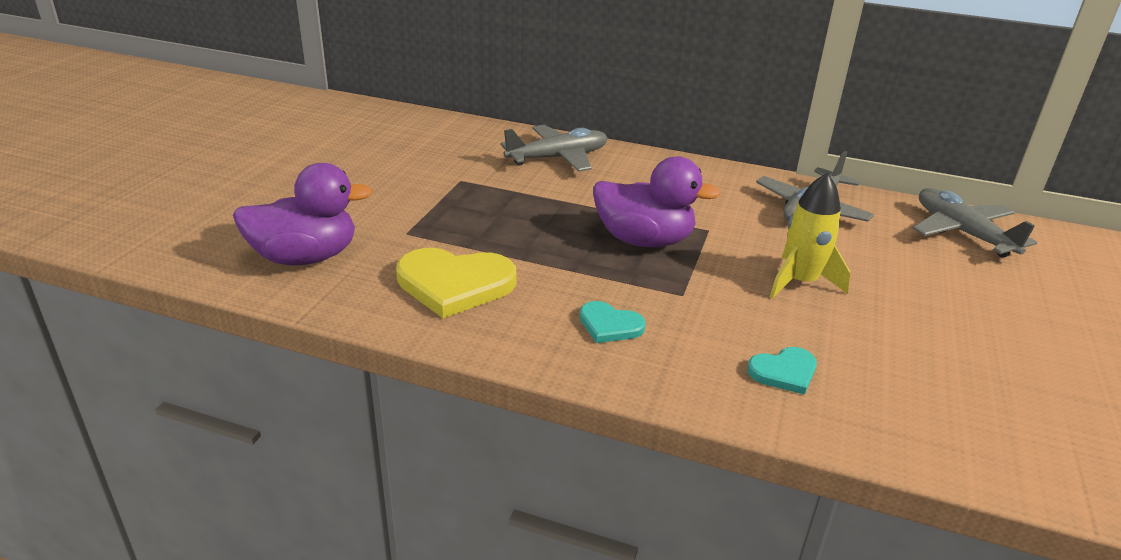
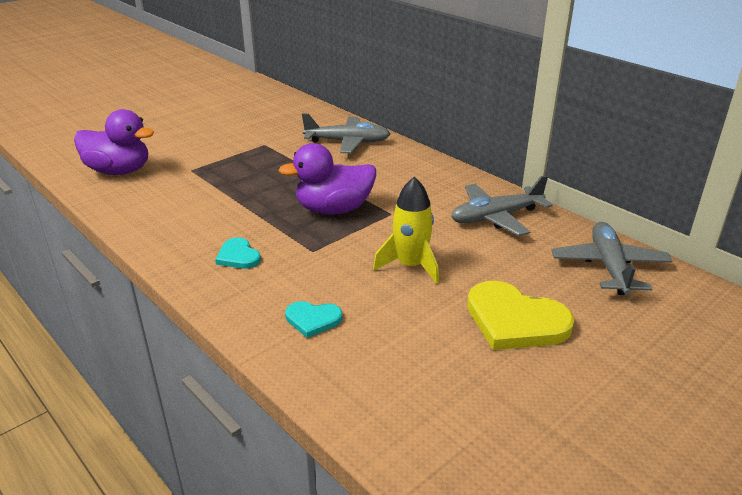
camera: 30 degrees right, 0 degrees up
yellow heart [396,248,517,318] -> yellow heart moved to [467,281,574,350]
purple duck [593,156,721,247] -> purple duck turned 120 degrees clockwise [279,143,376,215]

